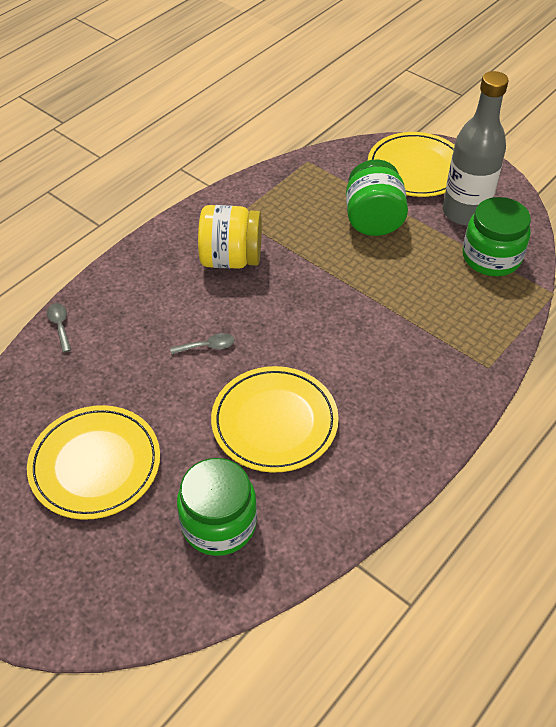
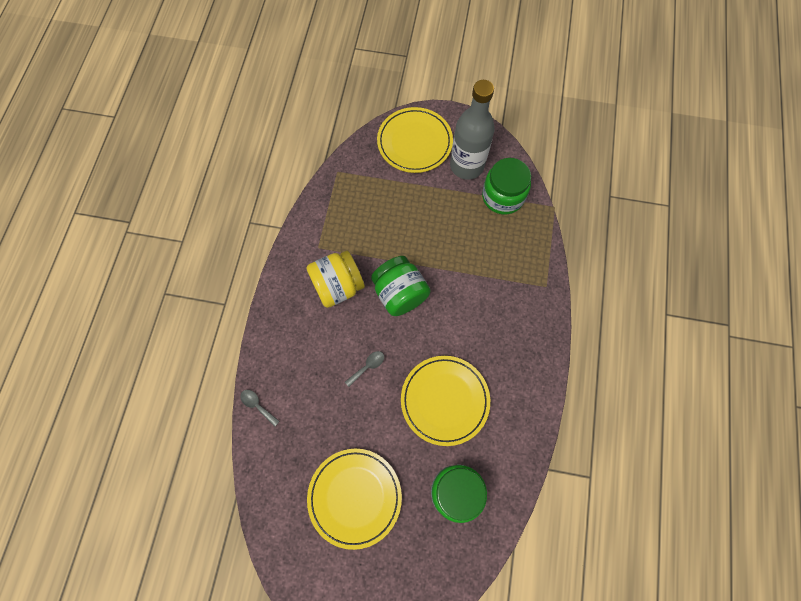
camera: 30 degrees left, 20 degrees up
green jar [346,160,408,236] -> green jar moved to [371,256,431,316]

